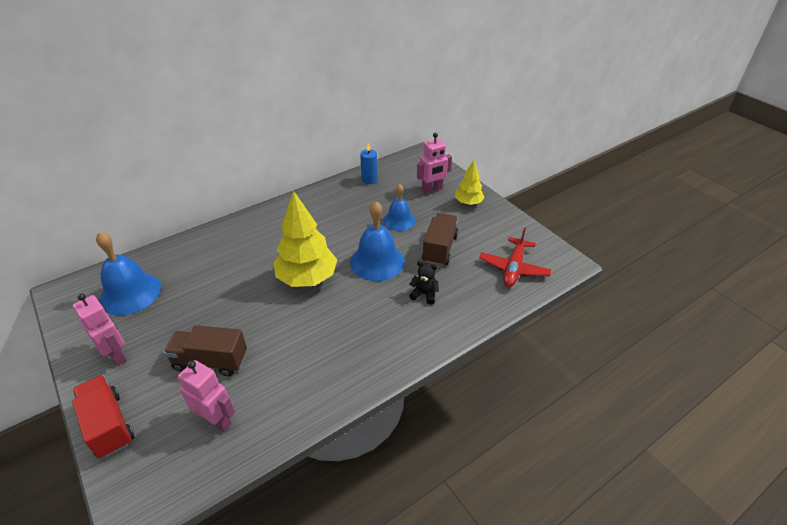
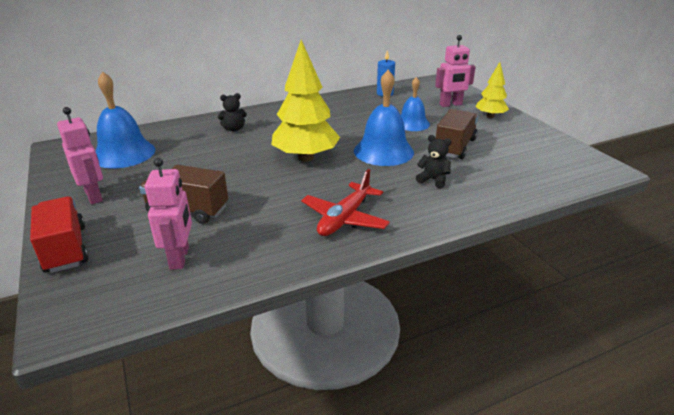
camera: 10 degrees right, 10 degrees down
pink robot [178,360,235,432] -> pink robot turned 45 degrees clockwise [145,158,192,270]
red plane [479,227,551,287] -> red plane moved to [301,169,390,236]
none -> black teddy bear [218,93,247,131]

